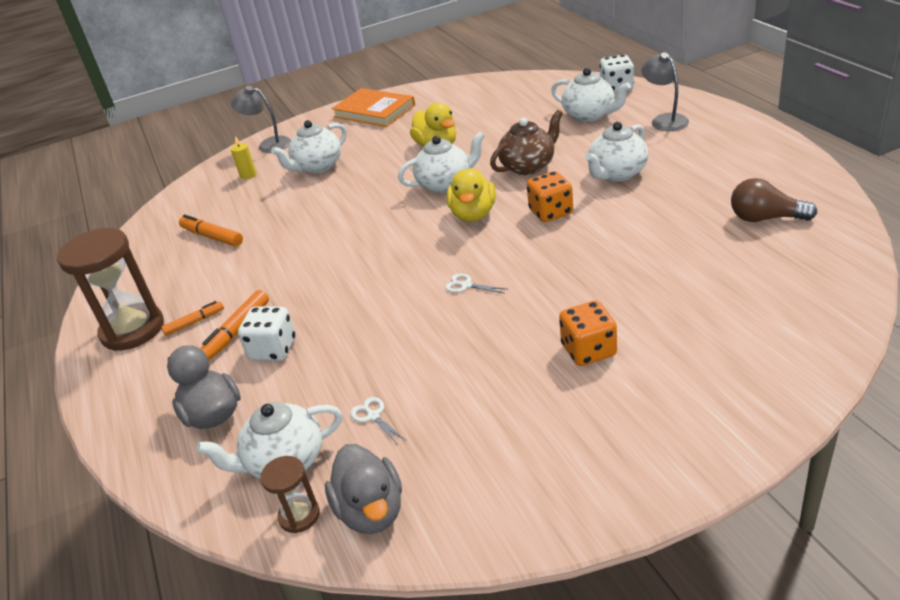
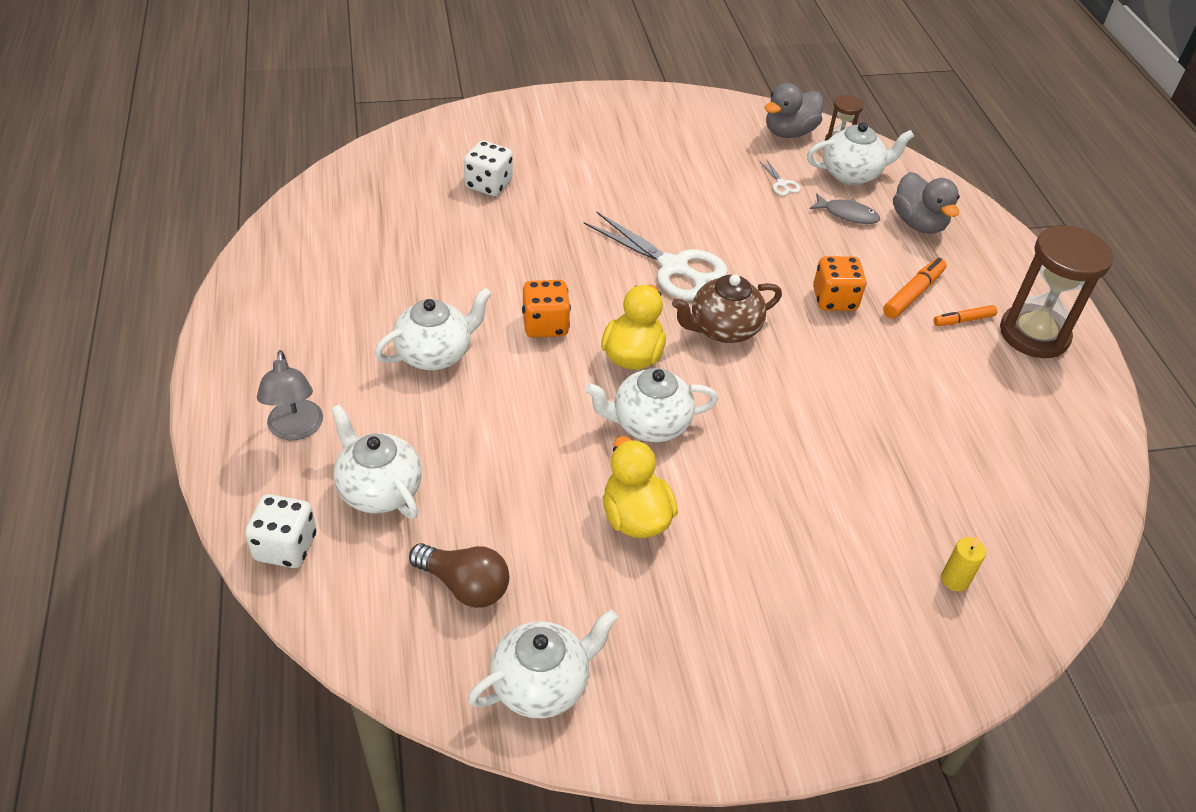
camera: 175 degrees left, 10 degrees up
orange marker [179,214,243,246] -> none
grey lamp [231,86,291,153] -> none
white dice [238,306,296,361] -> white dice moved to [464,141,513,196]
white teapot [271,120,347,174] -> white teapot moved to [468,610,618,719]
grey duck [325,444,402,534] -> grey duck turned 120 degrees counterclockwise [765,83,823,138]
orange book [331,88,415,127] -> none
white scissors [445,274,506,294] -> white scissors [584,212,728,301], size x2.45
brown teapot [490,110,563,175] -> brown teapot moved to [672,274,782,343]
orange dice [559,301,617,366] -> orange dice moved to [813,256,866,311]
brown light bulb [731,178,817,222] -> brown light bulb moved to [409,543,509,608]
none -> grey fish [810,194,880,224]

